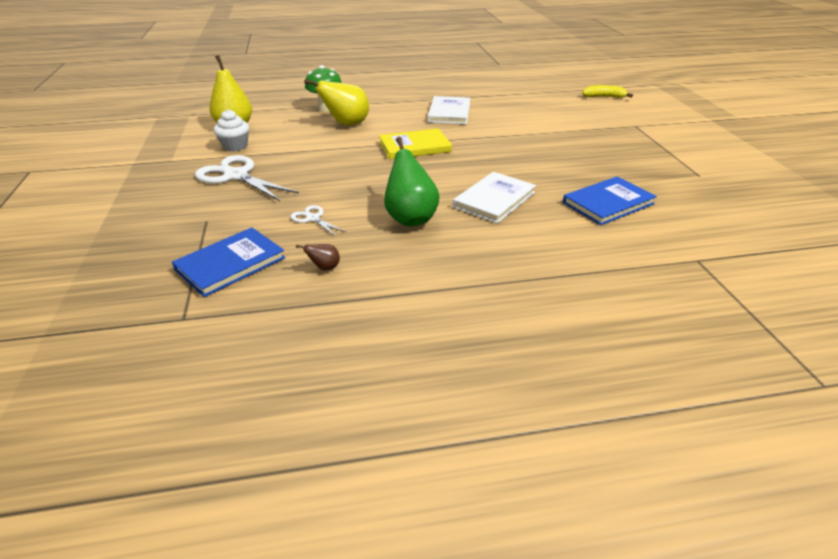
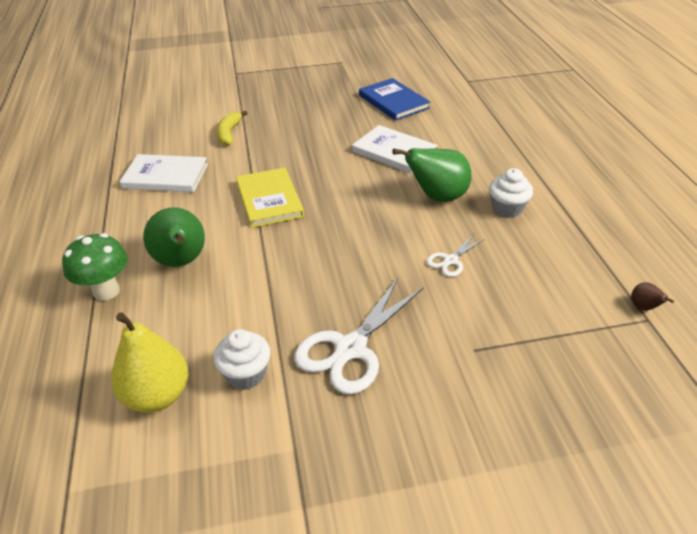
camera: 90 degrees left, 5 degrees up
blue book [172,227,285,297] -> none
brown pear [296,244,340,270] -> brown pear moved to [631,282,674,310]
yellow pear [304,79,369,125] -> green pear [143,207,205,267]
yellow banana [582,85,633,98] -> yellow banana moved to [217,111,248,146]
none -> white cupcake [489,168,533,218]

